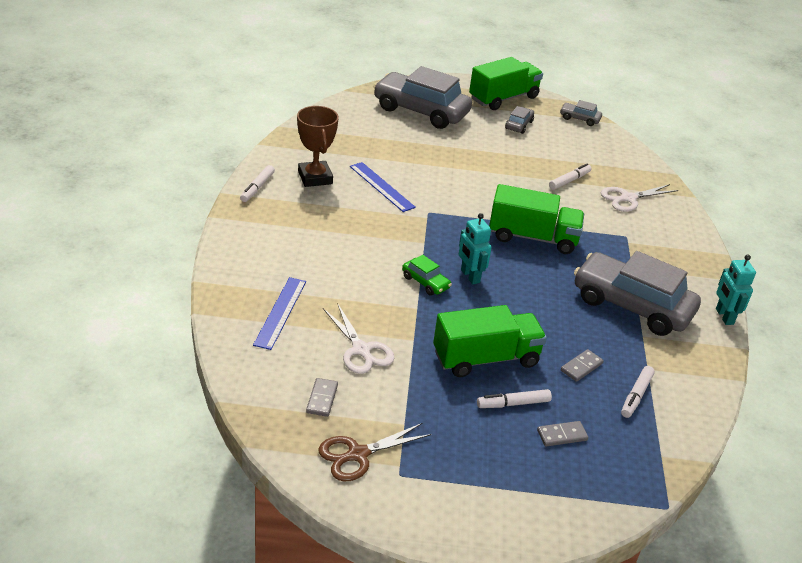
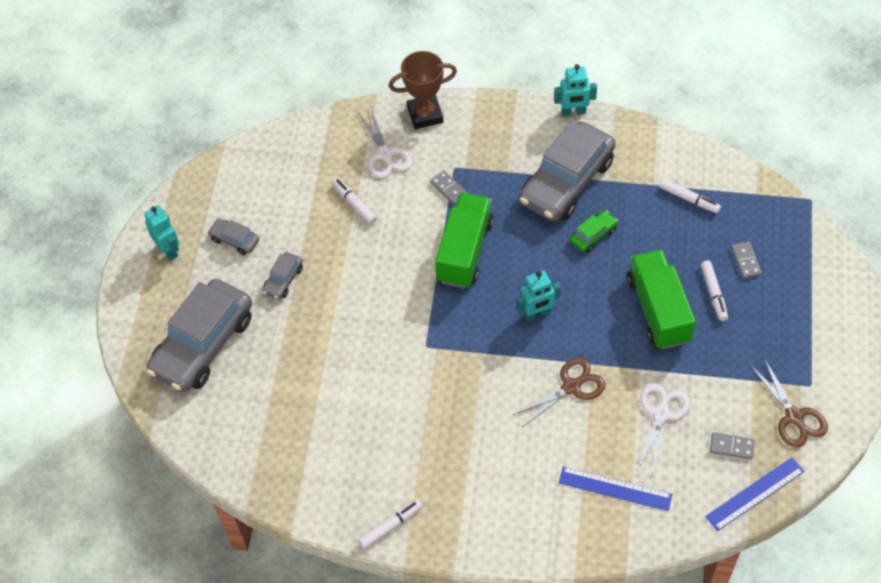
camera: 80 degrees left, 20 degrees up
white marker [240,165,275,202] -> white marker turned 60 degrees counterclockwise [359,499,423,549]
brown trophy [297,106,339,187] -> brown trophy moved to [389,51,457,129]
white scissors [323,303,394,374] -> white scissors turned 45 degrees counterclockwise [637,383,690,473]
blue ruler [350,162,416,212] -> blue ruler moved to [705,458,805,531]
green car [402,255,452,296] -> green car moved to [570,210,618,253]
green truck [469,57,543,110] -> turquoise robot [144,205,179,260]
grey car [560,100,602,126] -> grey car moved to [262,252,303,299]
grey domino [561,349,604,382] -> grey domino moved to [430,171,468,205]
none -> brown scissors [513,357,606,427]

